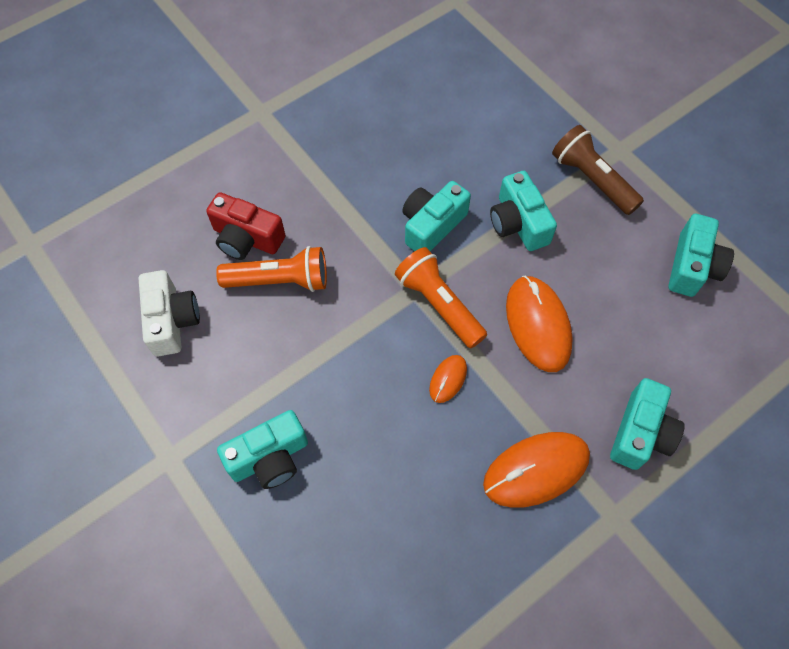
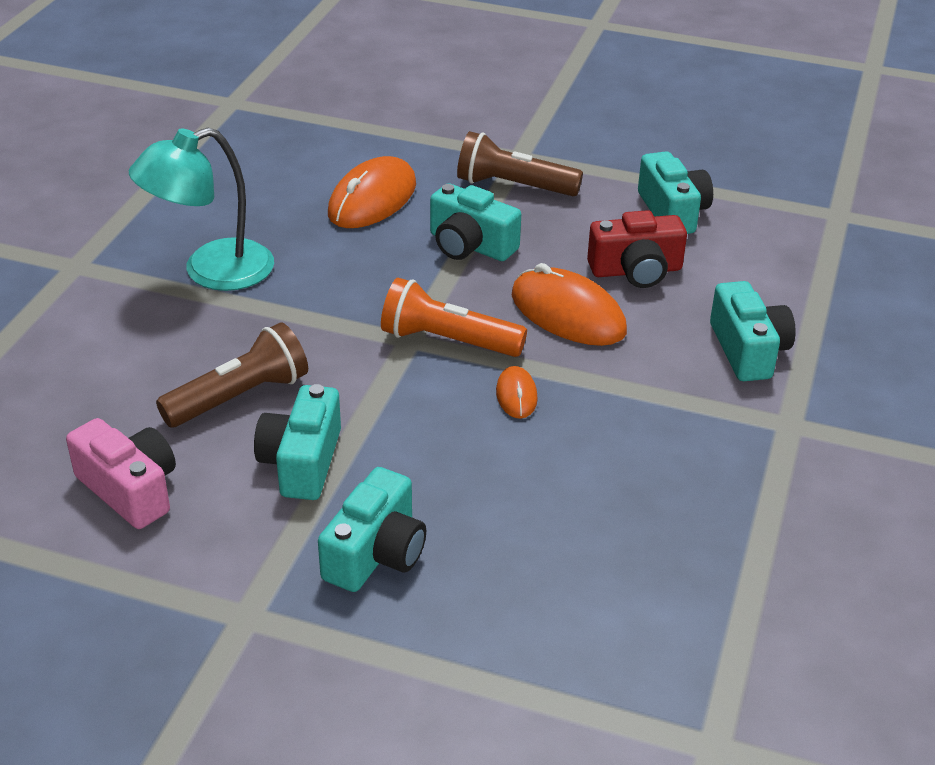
camera: 35 degrees left, 25 degrees down
white camera [139,270,200,357] -> pink camera [66,418,176,529]
red camera [206,192,286,260] -> red camera moved to [587,210,687,288]
orange flashlight [216,246,327,292] -> brown flashlight [156,322,308,427]
turquoise camera [402,181,471,251] -> turquoise camera moved to [254,384,341,500]
orange mouse [483,432,590,508] -> orange mouse moved to [328,156,416,228]
none -> turquoise lamp [129,128,274,291]

